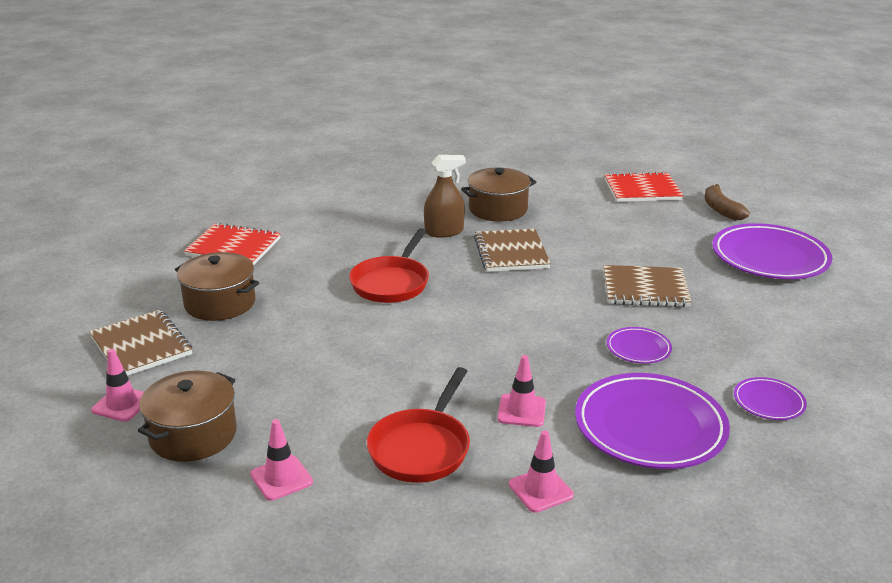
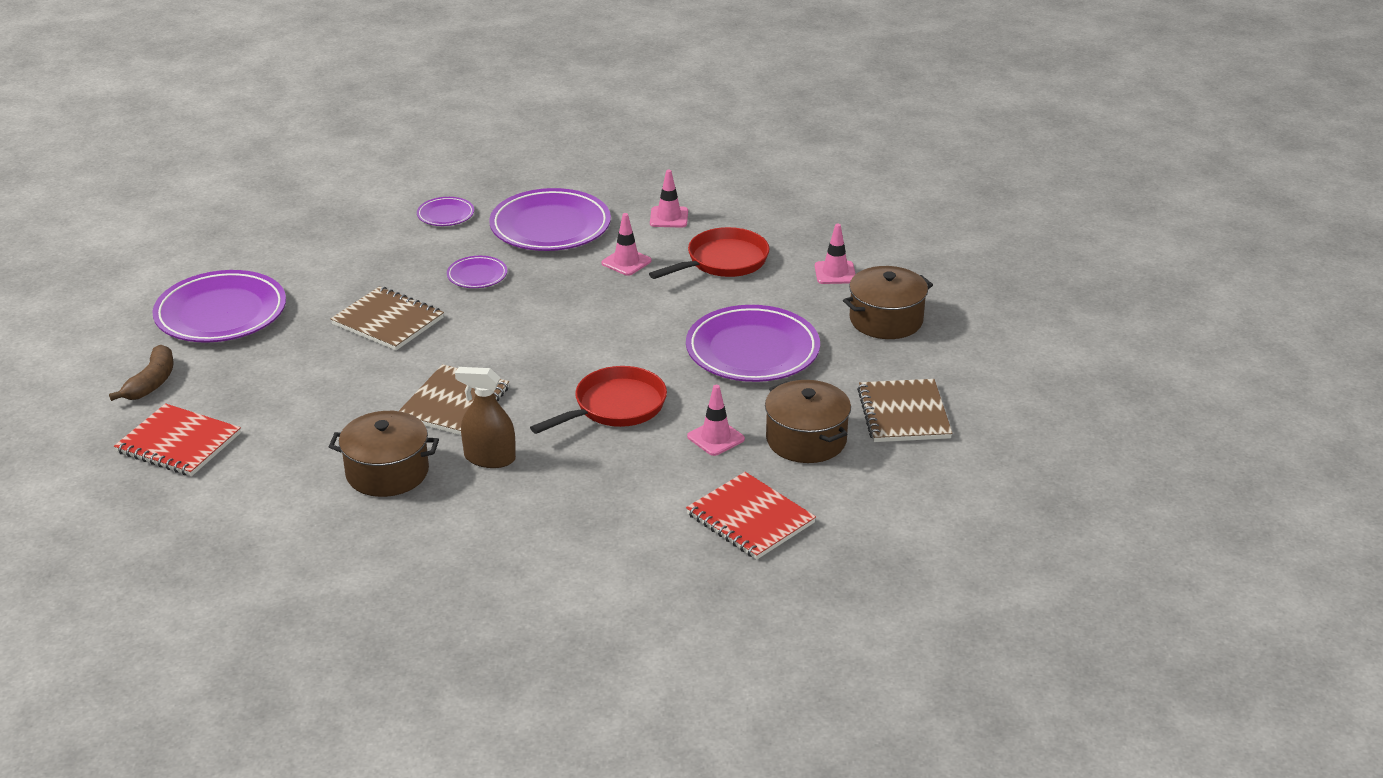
camera: 150 degrees left, 5 degrees up
pink traffic cone [91,349,144,422] -> pink traffic cone moved to [687,385,745,456]
none -> purple plate [686,305,820,382]

